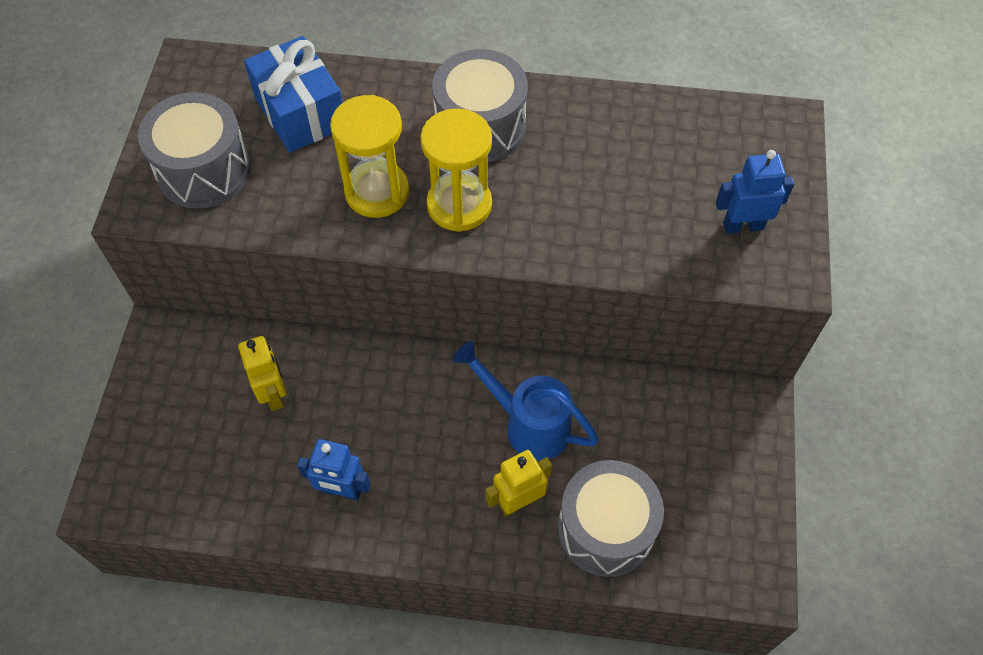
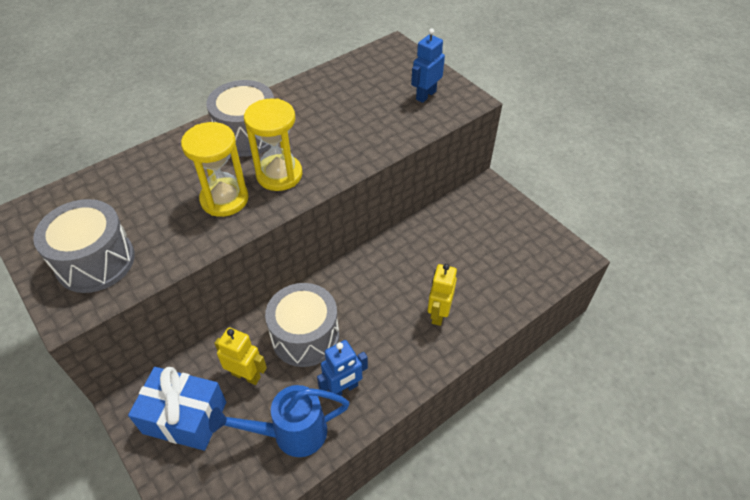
camera: 45 degrees left, 10 degrees down
blue gift [244,36,343,153] -> blue gift moved to [128,367,226,451]
blue watering can [453,341,599,461] -> blue watering can moved to [209,385,350,457]
grey drum [558,460,664,577] -> grey drum moved to [265,283,339,367]

